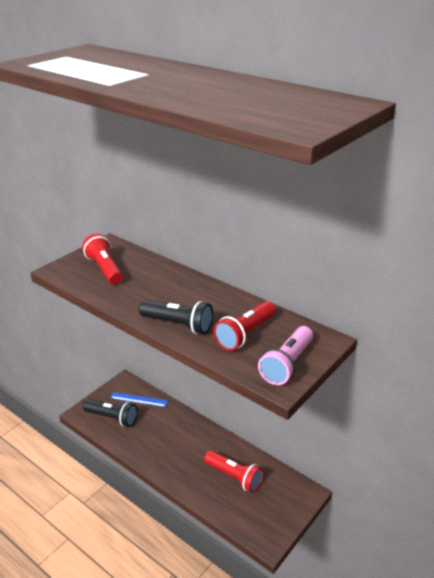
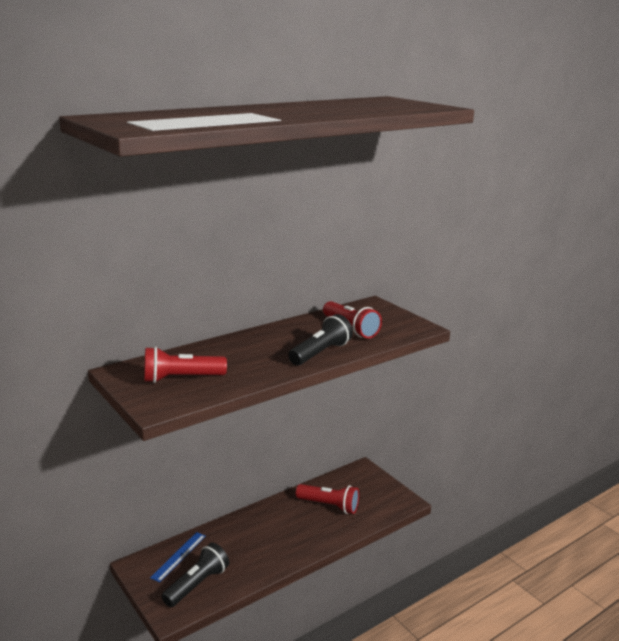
camera: 75 degrees left, 10 degrees down
red flashlight [204,450,264,493] -> red flashlight turned 60 degrees clockwise [296,484,359,514]
pink flashlight [258,326,313,385] -> none

